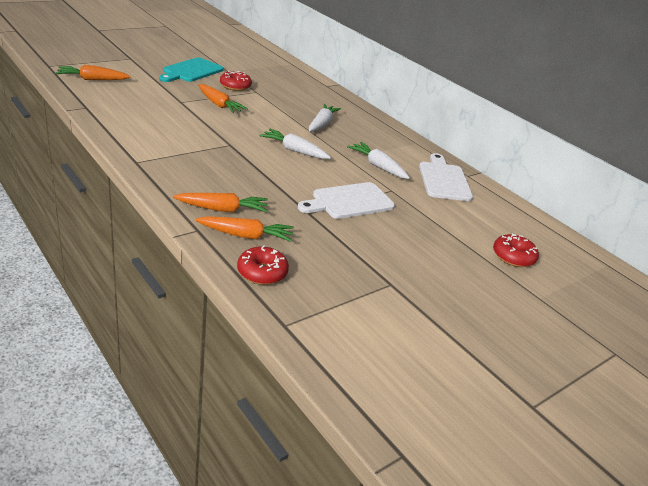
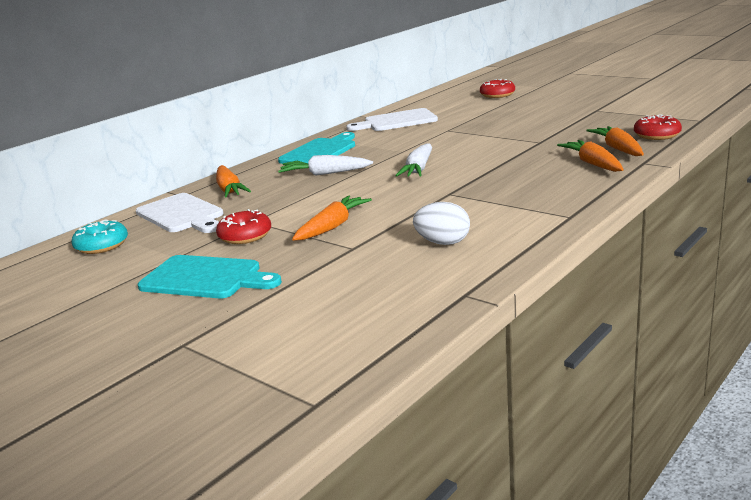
camera: 95 degrees left, 10 degrees down
orange carrot [56,65,131,80] -> orange carrot moved to [216,165,251,198]
white cutting board [298,182,395,219] -> white cutting board moved to [136,193,223,233]
white carrot [347,142,410,179] -> none
none -> turquoise donut [71,219,128,254]
none -> turquoise cutting board [278,132,355,164]
none -> white egg [413,202,470,245]

